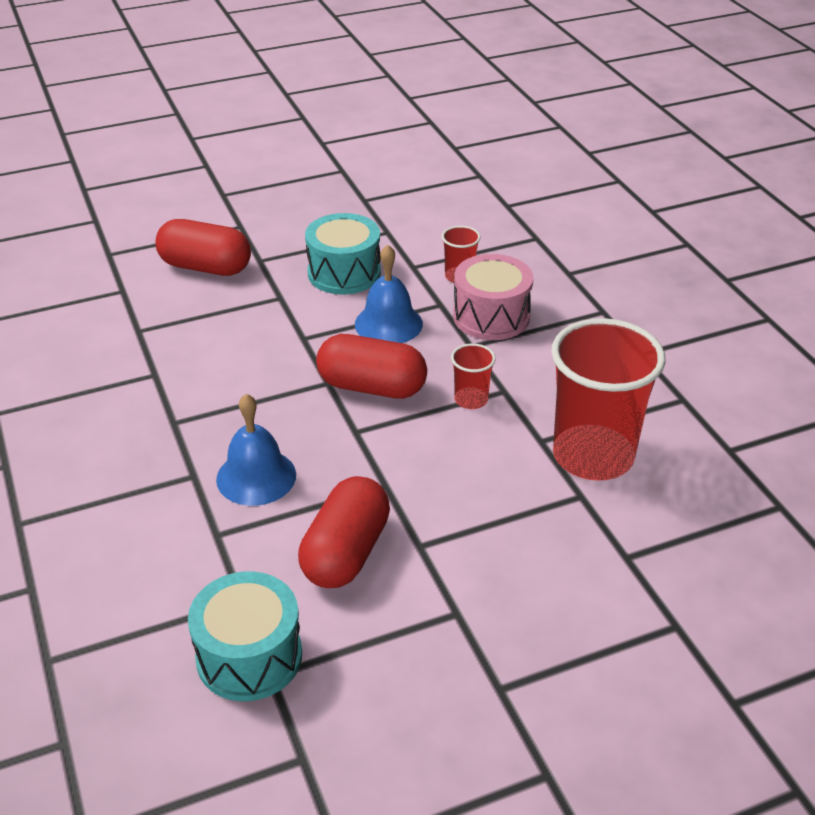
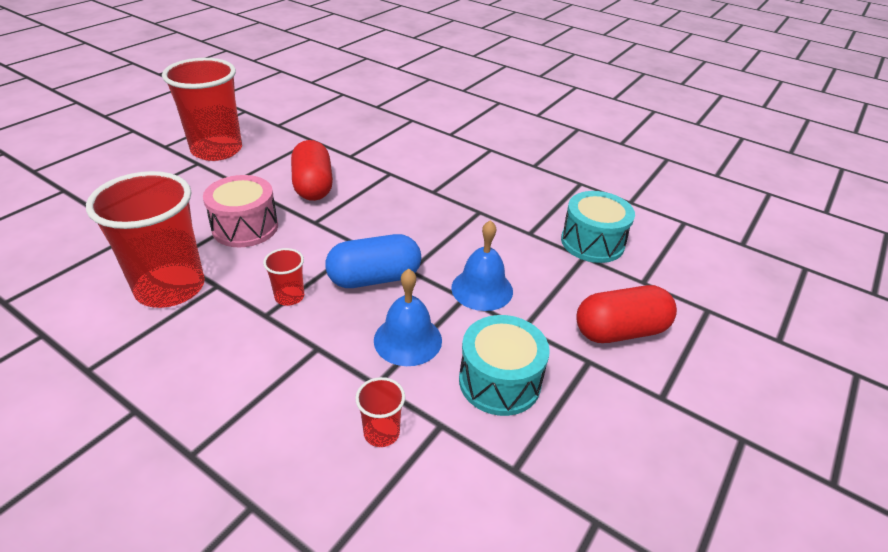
camera: 145 degrees right, 0 degrees up
turquoise drum [188,571,302,701] -> turquoise drum moved to [561,191,635,263]
blue bell [216,394,296,506] -> blue bell moved to [451,220,513,311]
red capsule [316,334,427,399] -> blue capsule [325,234,421,288]
pink drum [453,254,533,340] -> pink drum moved to [203,175,278,247]
none -> red cup [162,58,242,161]

